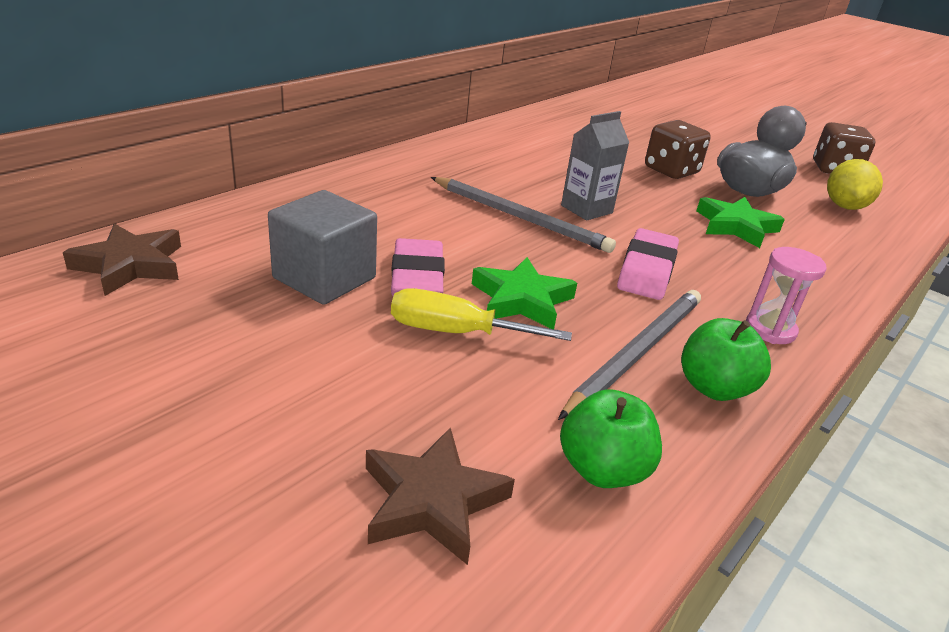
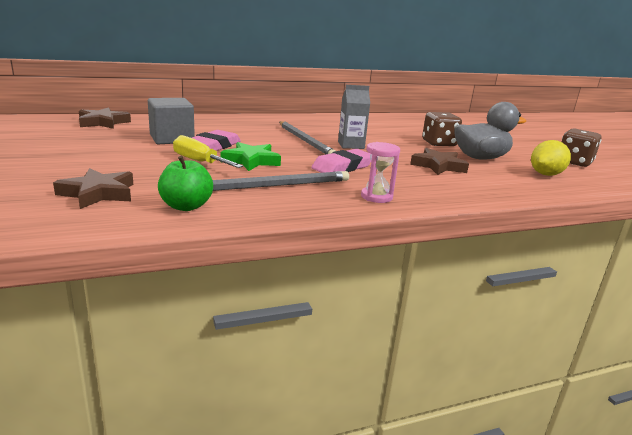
camera: 30 degrees right, 10 degrees down
green apple [681,318,771,401] -> none
green star [697,197,785,248] -> brown star [410,148,469,175]

